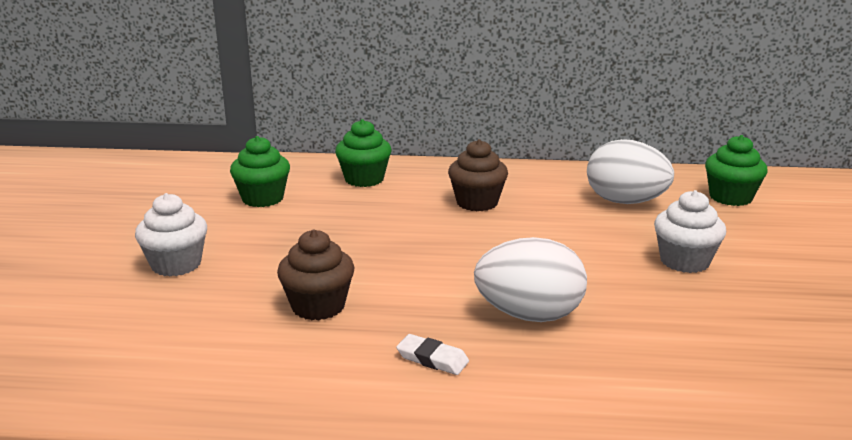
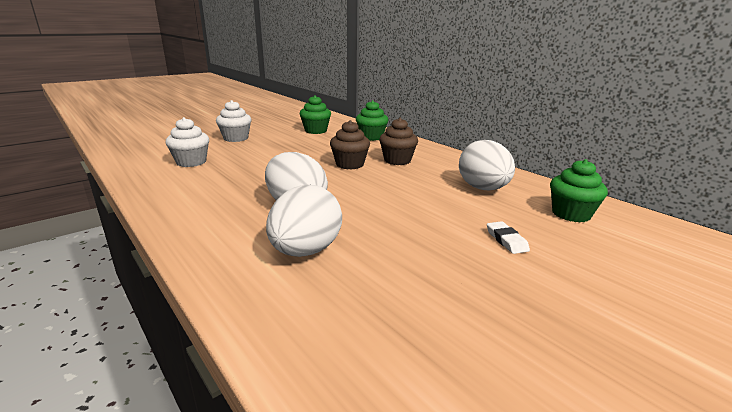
camera: 45 degrees right, 0 degrees up
brown cupcake [277,230,355,320] -> brown cupcake moved to [330,120,370,170]
white eraser [396,334,469,375] -> white eraser moved to [487,221,530,254]
white cupcake [654,190,726,273] -> white cupcake moved to [165,117,209,167]
none -> white egg [266,185,342,257]

